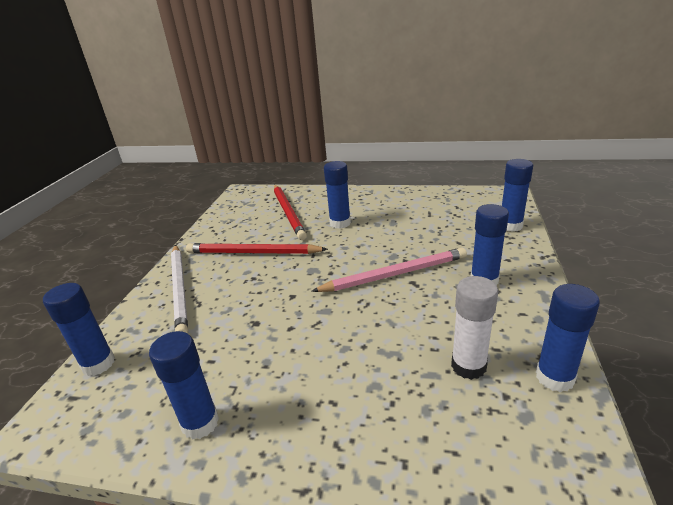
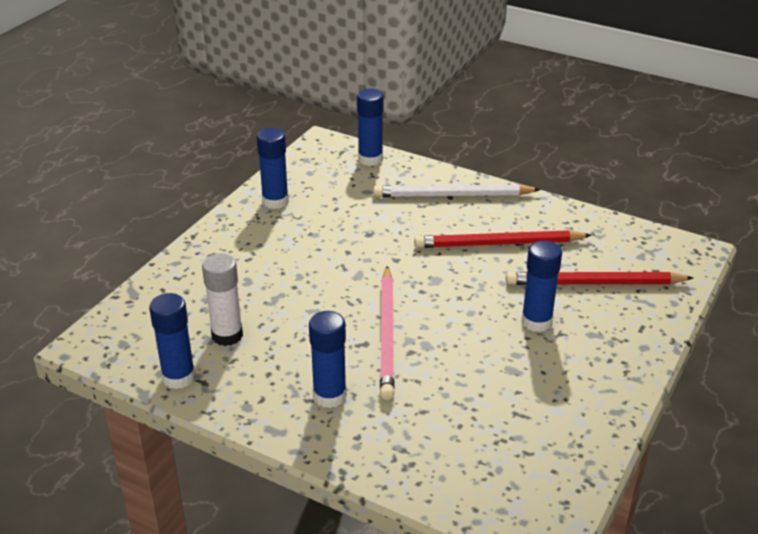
camera: 105 degrees right, 5 degrees up
red pencil [186,243,328,254] -> red pencil turned 120 degrees counterclockwise [414,230,592,248]
blue glue stick [502,159,533,232] -> none

